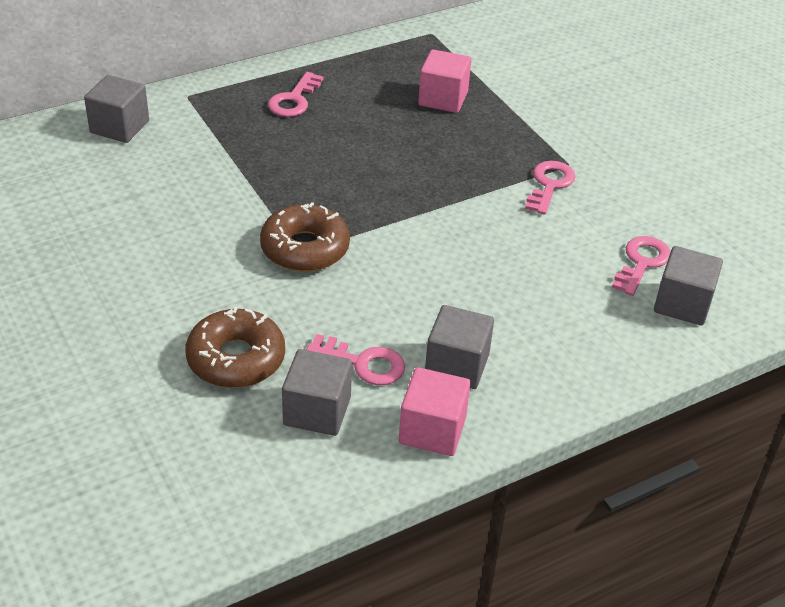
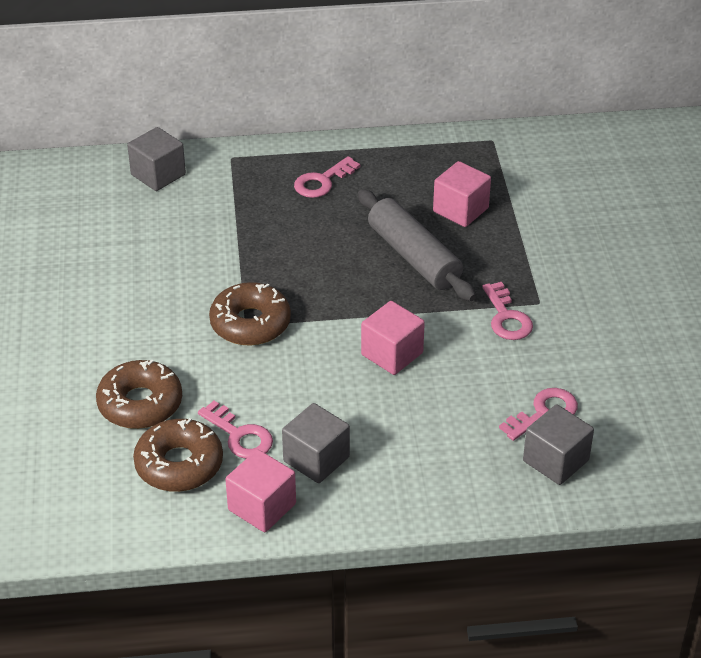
camera: 25 degrees right, 0 degrees up
grey cube [282,349,352,436] -> brown donut [133,418,223,492]
pink key [525,161,576,215] -> pink key turned 120 degrees clockwise [482,282,533,340]
none -> grey rolling pin [358,189,476,301]
none -> pink cube [361,301,425,375]

